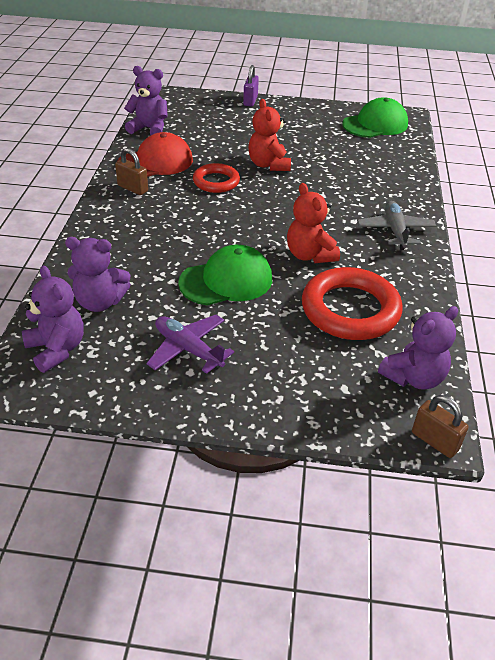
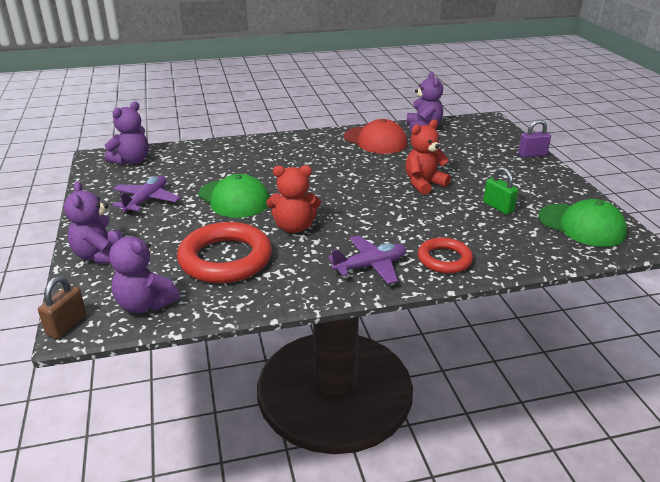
camera: 70 degrees right, 10 degrees down
purple teddy bear [65,237,131,312] -> purple teddy bear moved to [64,181,122,264]
brown padlock [115,148,148,195] -> none
red ring [193,163,240,193] -> red ring moved to [418,237,473,274]
red teddy bear [287,183,340,263] -> red teddy bear turned 135 degrees counterclockwise [267,165,321,233]
grey plane [357,201,436,250] -> purple plane [328,236,406,284]
none -> green padlock [483,167,518,214]

